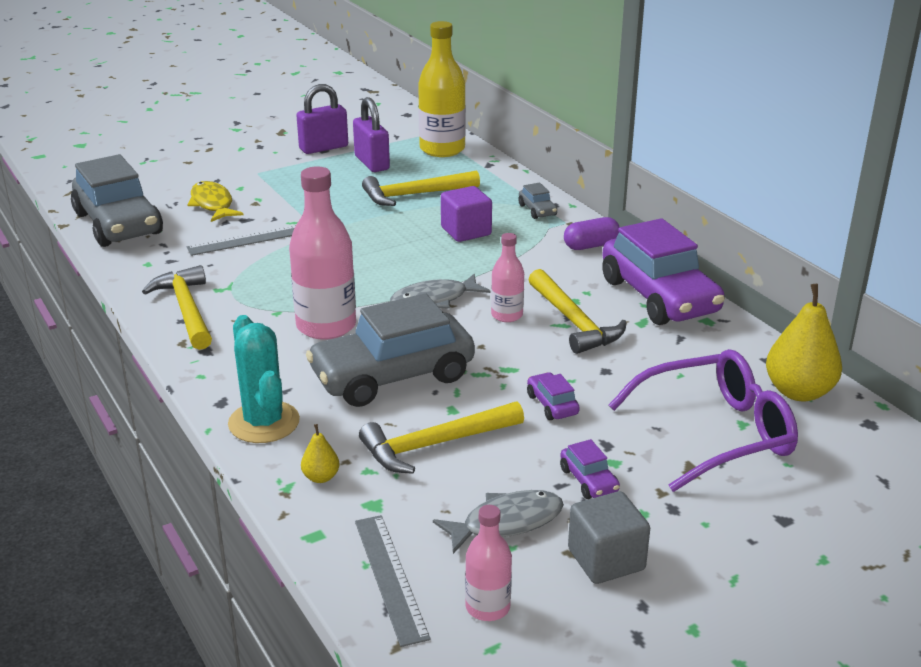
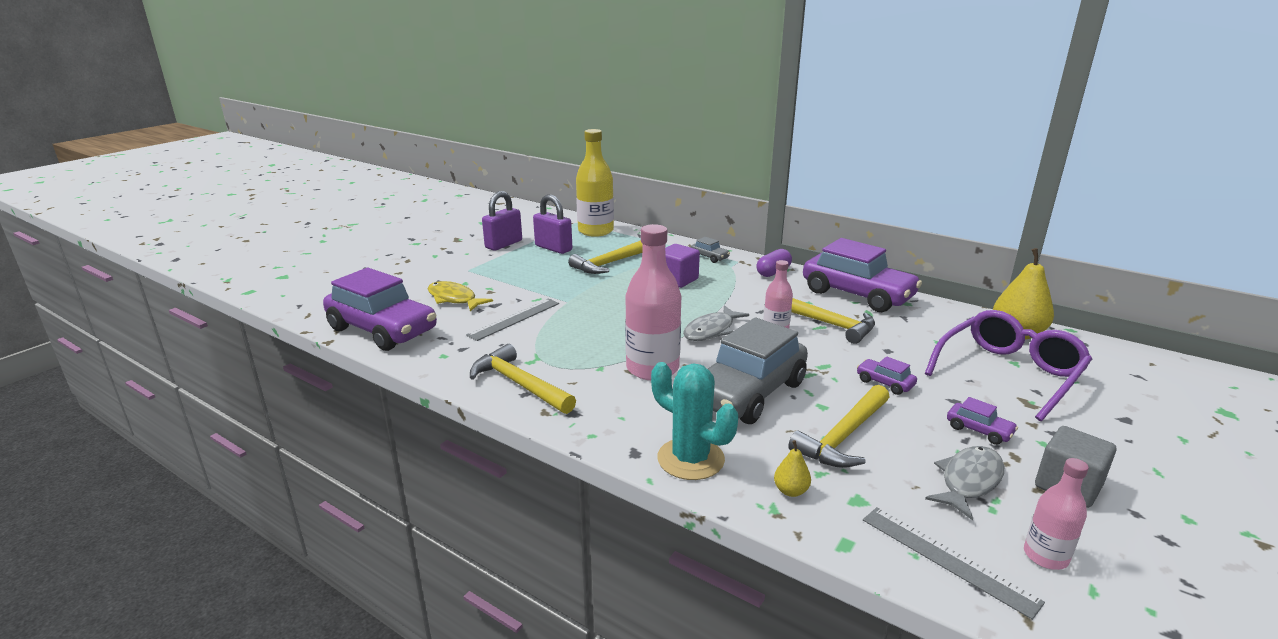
camera: 25 degrees left, 5 degrees down
grey car [71,154,163,247] -> purple car [323,268,437,351]

